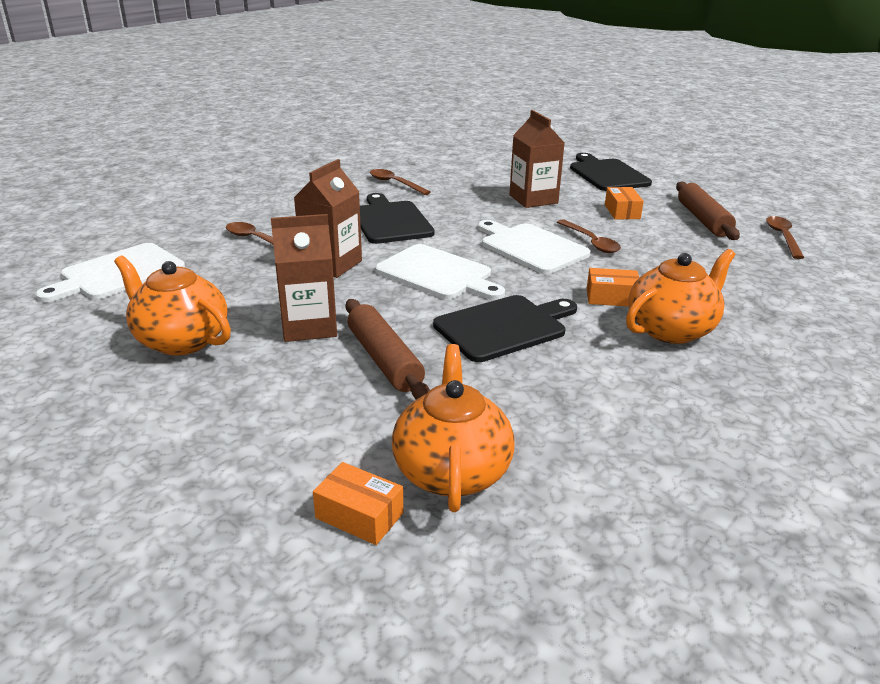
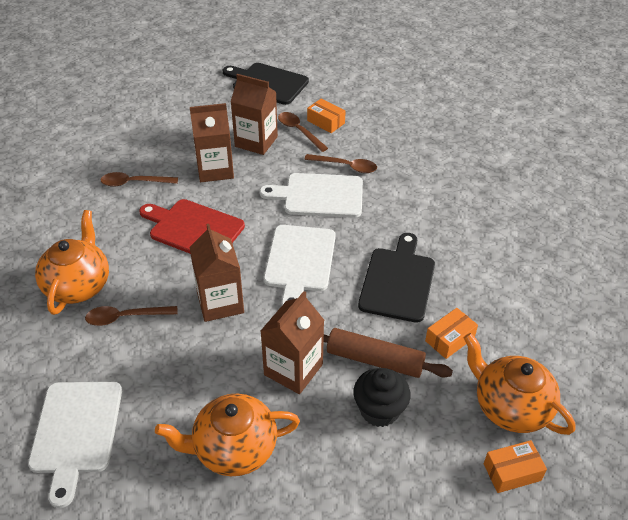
camera: 45 degrees left, 15 degrees up
black cutting board [360,193,435,244] -> red cutting board [139,199,245,254]
white cutting board [375,244,505,300] -> white cutting board turned 105 degrees clockwise [264,225,336,305]
orange box [587,268,640,306] -> orange box moved to [425,308,478,359]
orange teapot [626,249,735,344] -> orange teapot moved to [35,210,109,315]
brown rolling pin [676,181,740,240] -> none
brown spoon [766,216,805,259] -> brown spoon moved to [278,112,328,152]
none -> brown carton [190,103,234,182]
none -> black cupcake [353,368,411,427]

